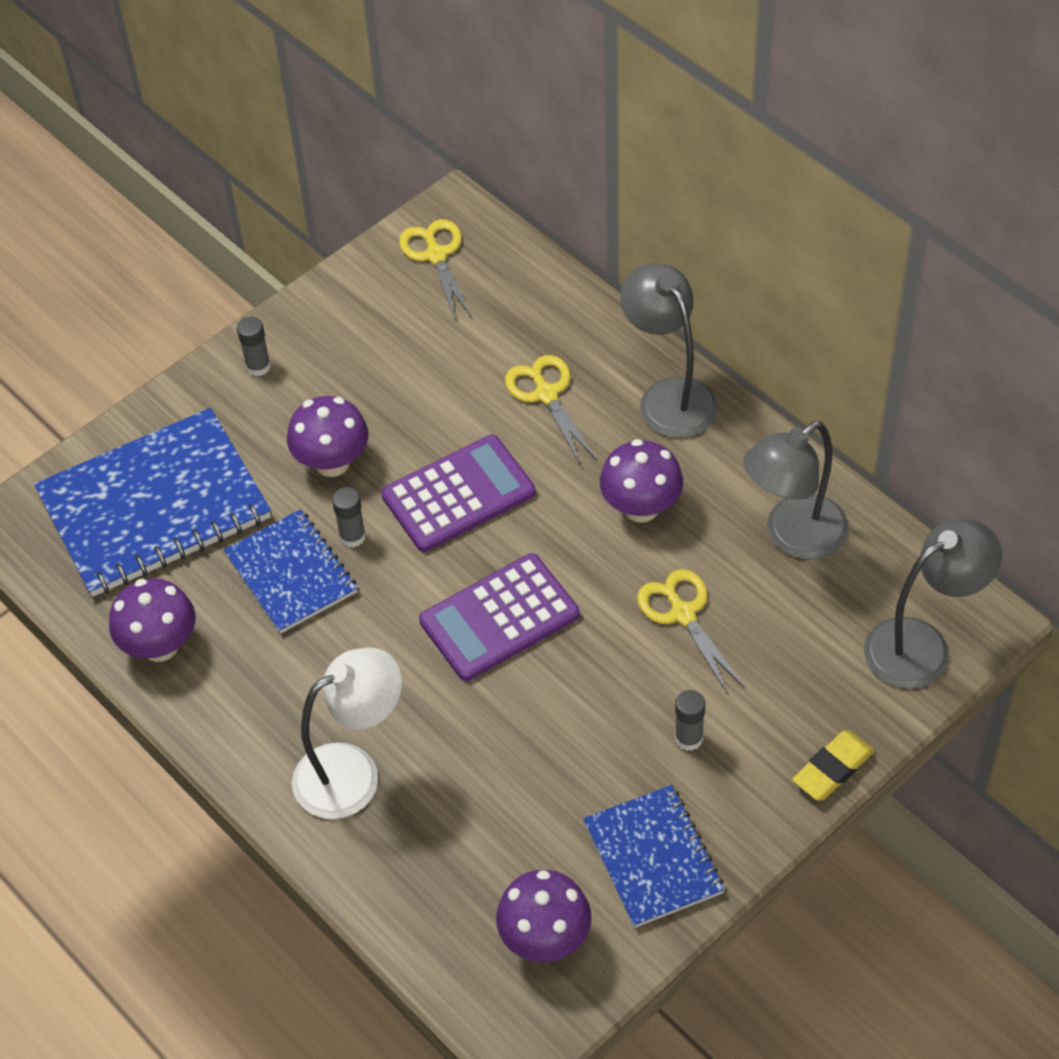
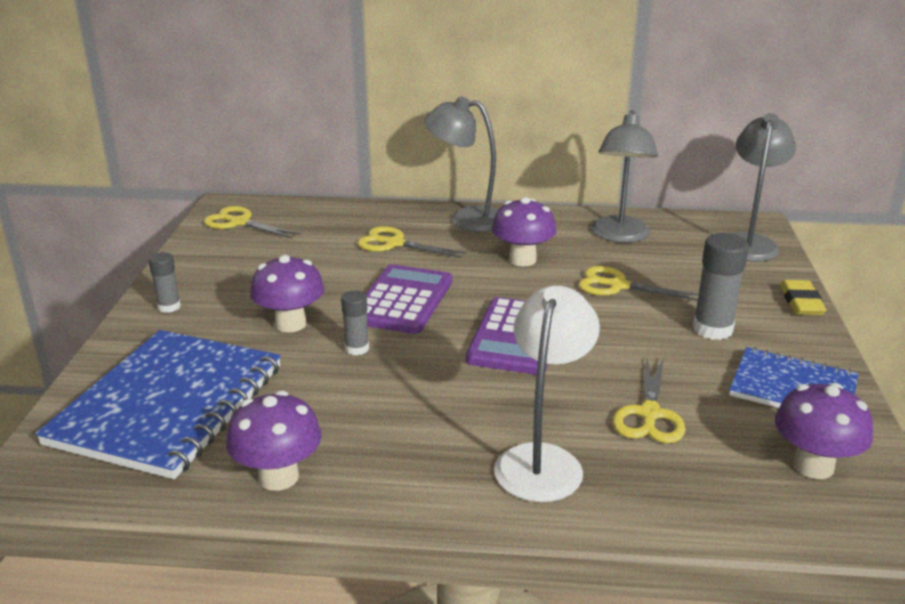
camera: 45 degrees left, 25 degrees down
blue notebook [224,509,358,634] -> none
grey glue stick [675,690,705,751] -> grey glue stick [693,233,749,340], size x1.68
none -> yellow scissors [613,357,686,443]

